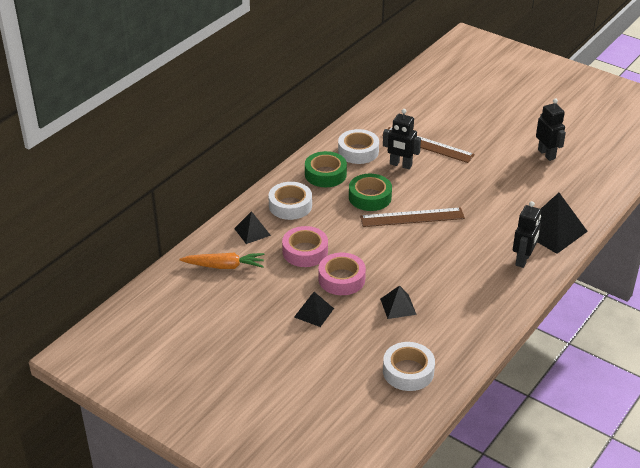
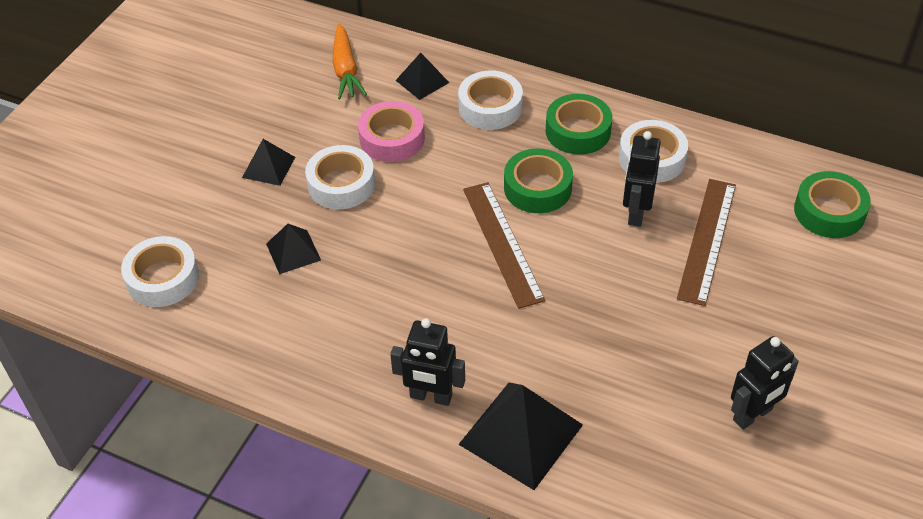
camera: 80 degrees right, 10 degrees up
pink tape [319,253,366,295] -> white tape [305,145,375,209]
none -> green tape [794,171,871,238]

